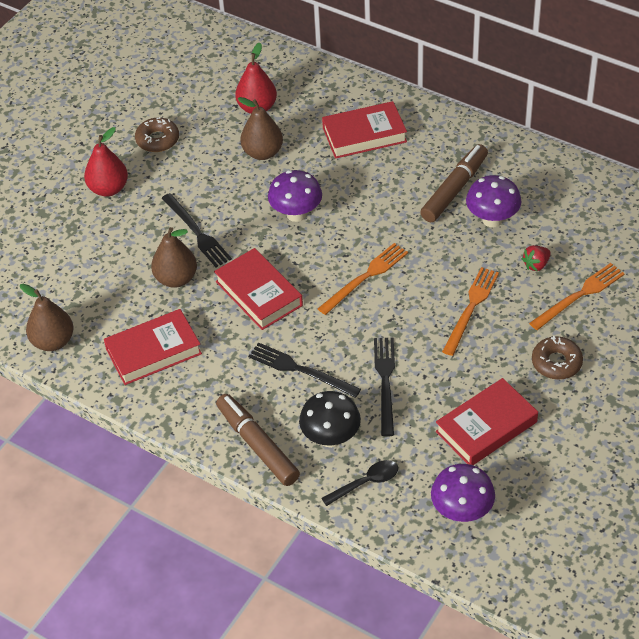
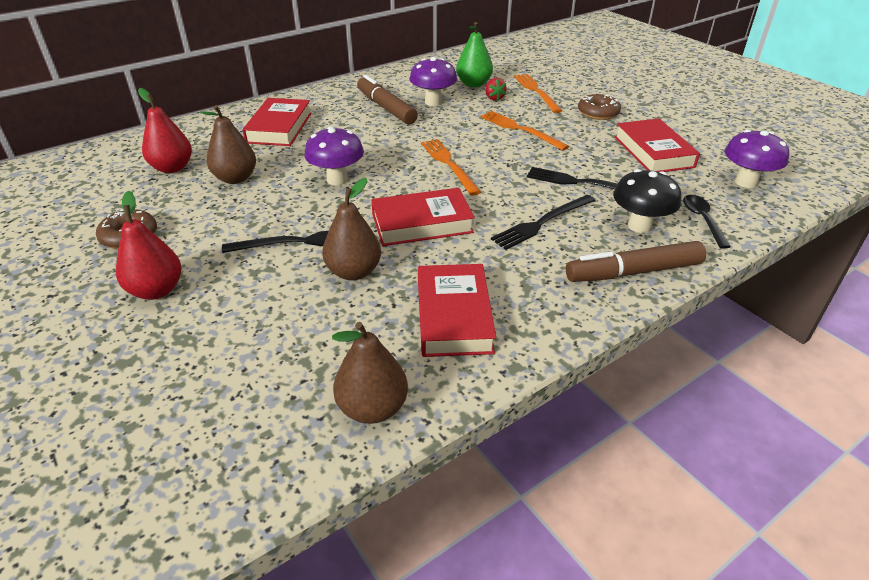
camera: 70 degrees left, 10 degrees down
none -> green pear [456,22,493,87]

